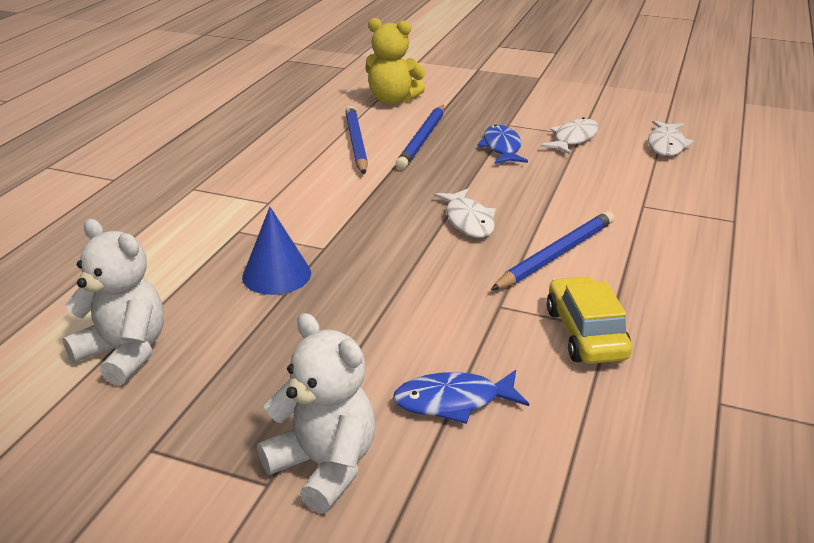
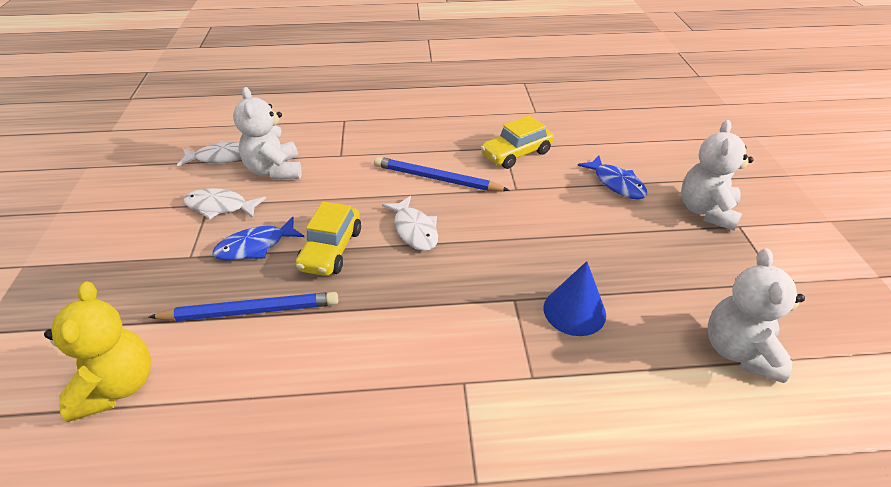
camera: 115 degrees left, 10 degrees up
blue pencil [345,106,368,175] -> none
white fish [434,189,496,238] -> white fish turned 105 degrees clockwise [382,196,438,251]
none -> white teddy bear [233,87,301,180]
none -> yellow car [296,202,361,276]

